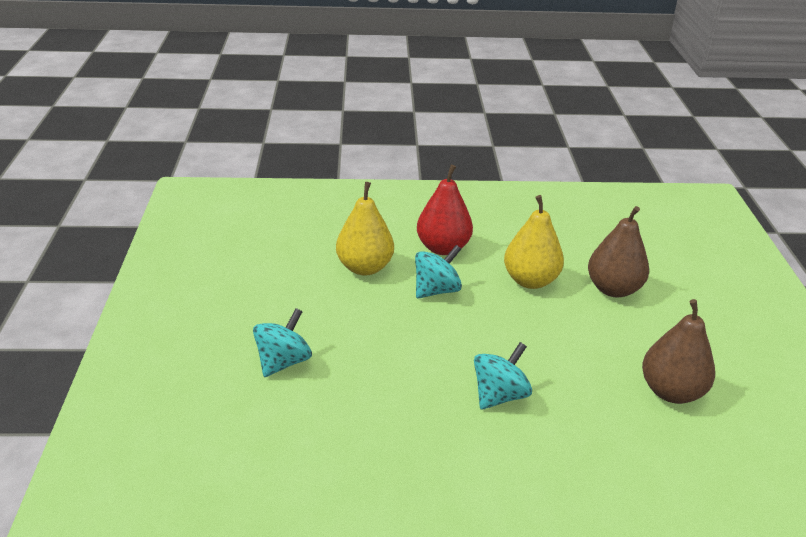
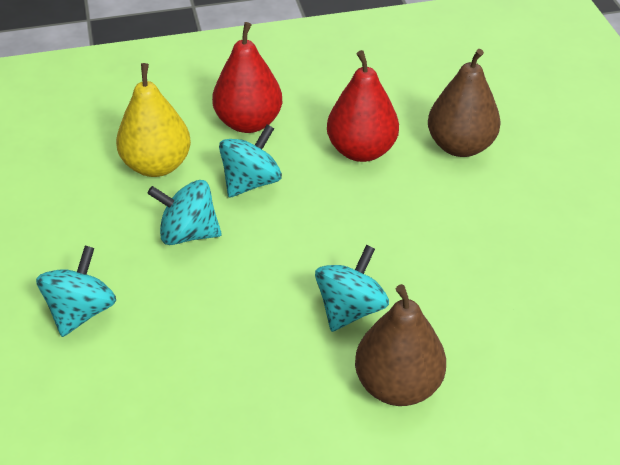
camera: 10 degrees left, 10 degrees up
yellow pear [504,195,564,289] -> red pear [327,50,399,162]
brown pear [642,299,715,404] -> brown pear moved to [355,284,446,406]
none -> turquoise spinning top [147,180,222,245]

